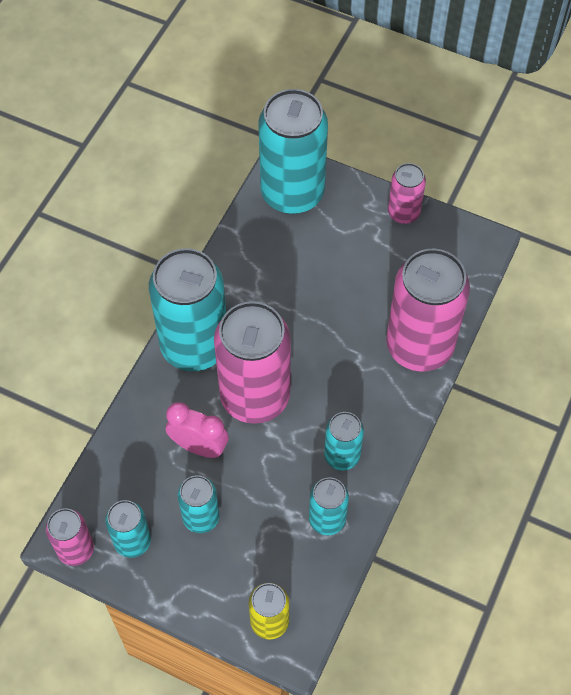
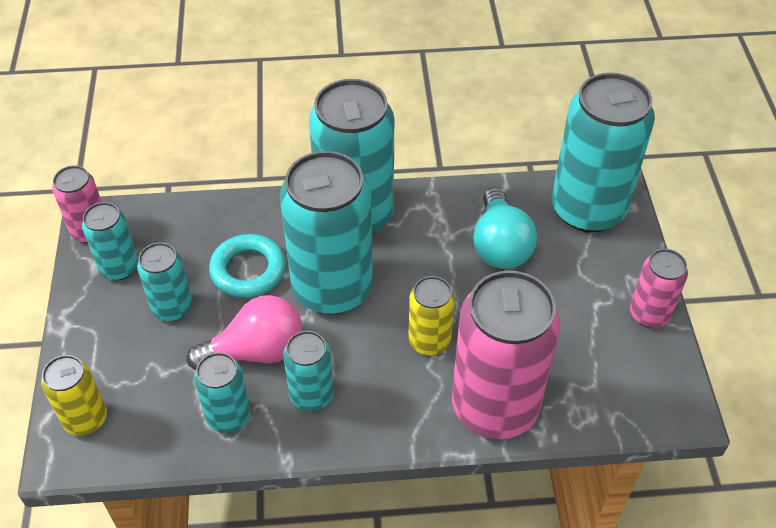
camera: 60 degrees right, 10 degrees down
pink clock [166,402,229,458] -> turquoise ring [209,234,286,298]
pink can [214,301,291,424] -> turquoise can [280,151,373,315]
none -> pink light bulb [186,295,302,370]
none -> yellow can [408,276,455,355]
none -> turquoise light bulb [473,187,537,269]

